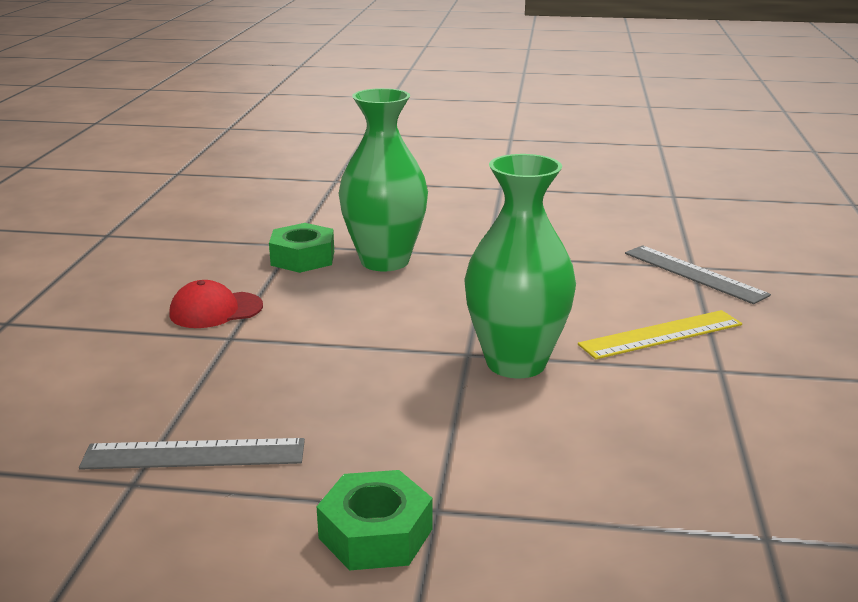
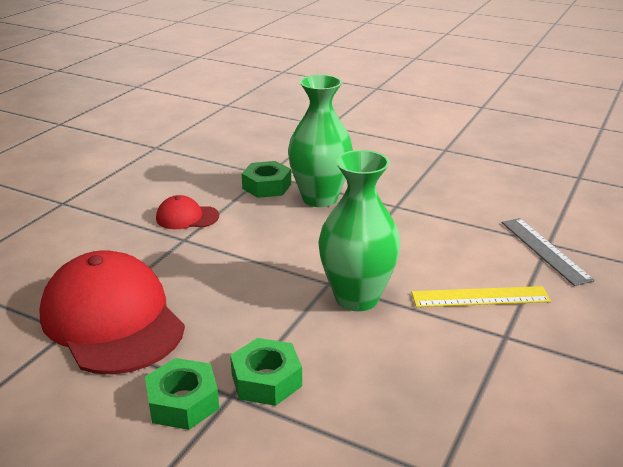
camera: 20 degrees right, 5 degrees up
grey ruler [79,438,305,470] -> red cap [39,250,185,374]
none -> green nut [230,338,302,406]

